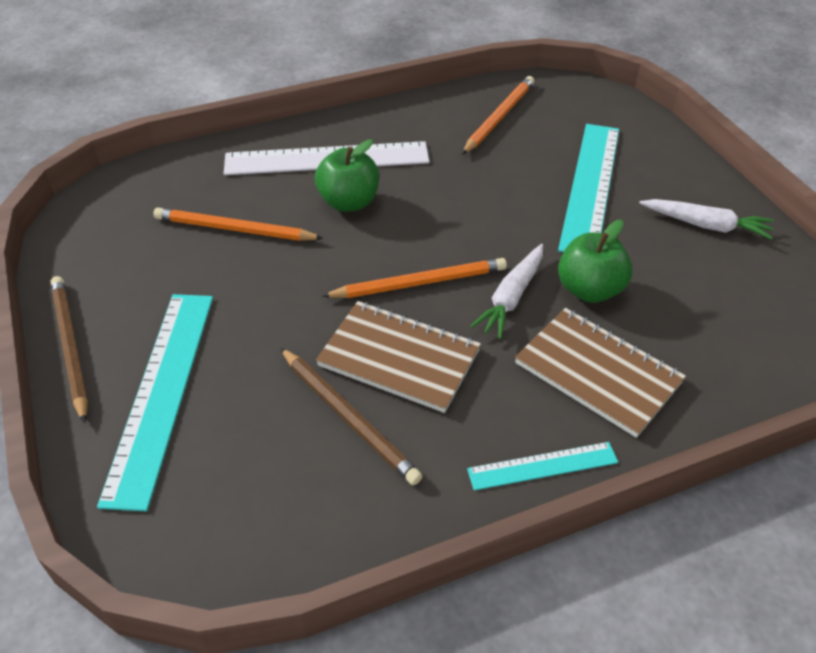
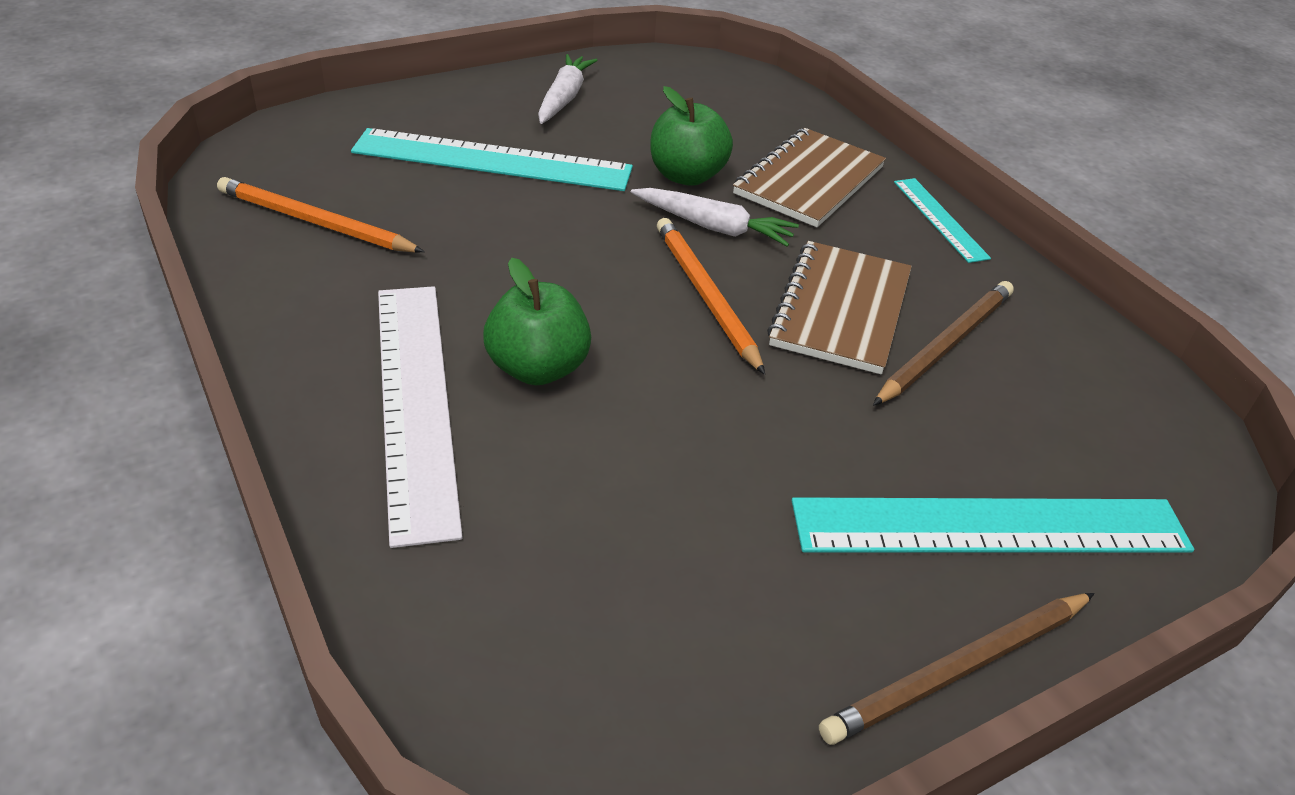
camera: 100 degrees left, 5 degrees down
orange pencil [153,207,324,241] -> none

